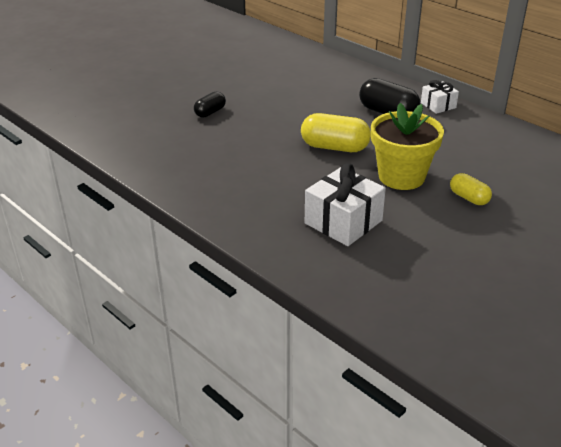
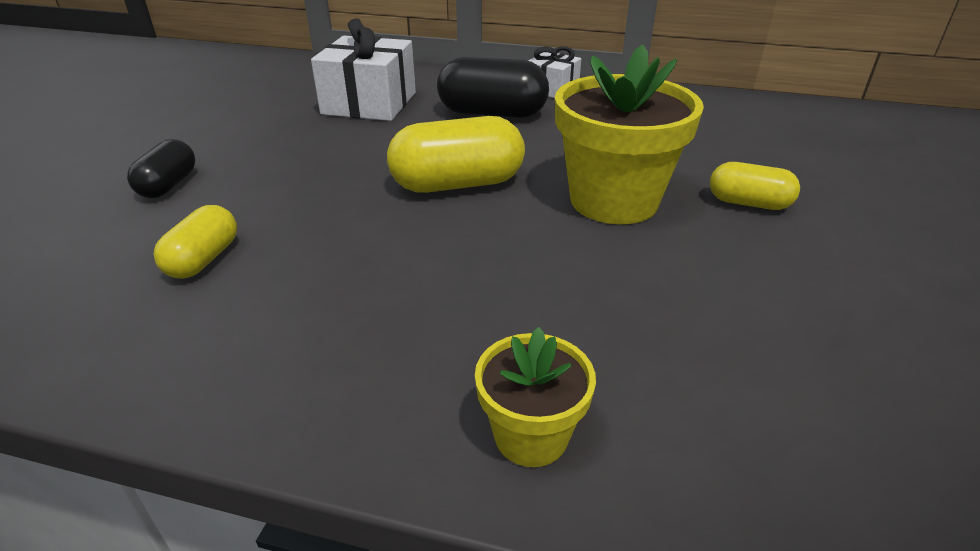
camera: 30 degrees left, 0 degrees up
white gift [305,163,386,246] -> white gift moved to [311,18,416,121]
none -> yellow capsule [153,205,237,279]
none -> yellow flower pot [475,327,596,467]

